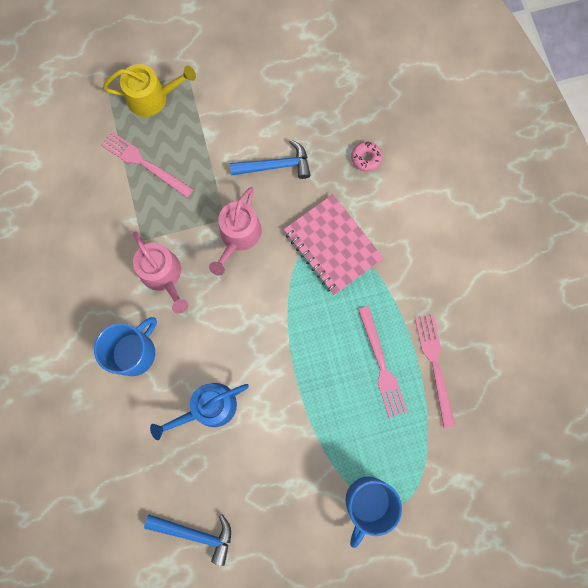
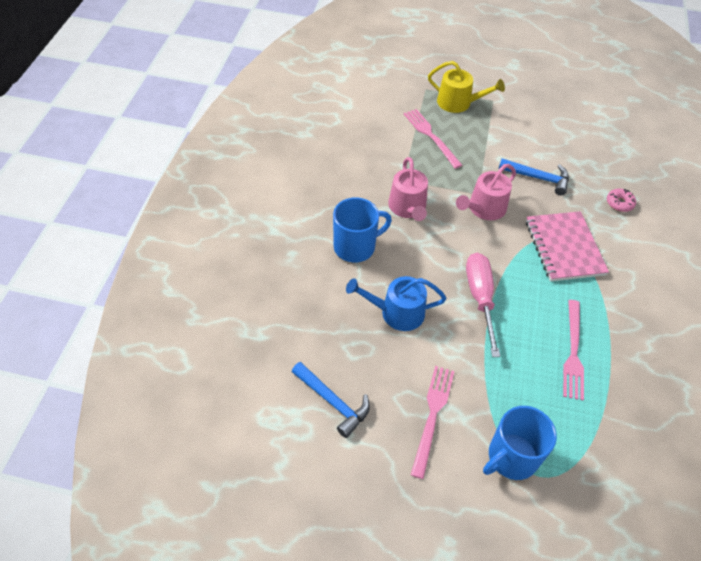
camera: 25 degrees right, 25 degrees down
pink fork [415,315,455,428] -> pink fork moved to [411,366,455,479]
none -> pink screwdriver [466,253,500,357]

